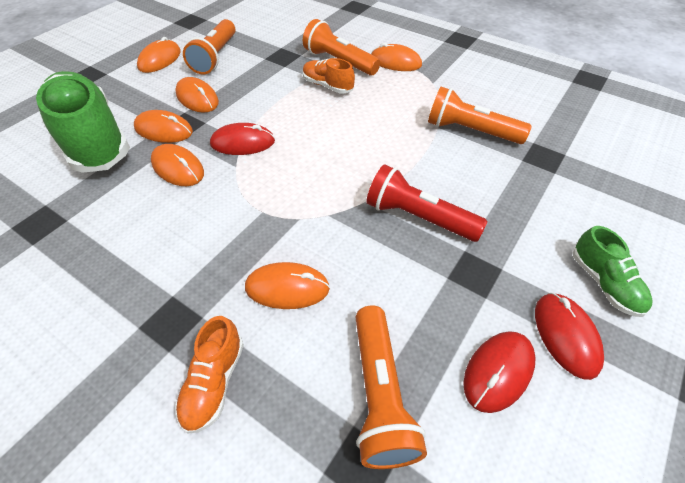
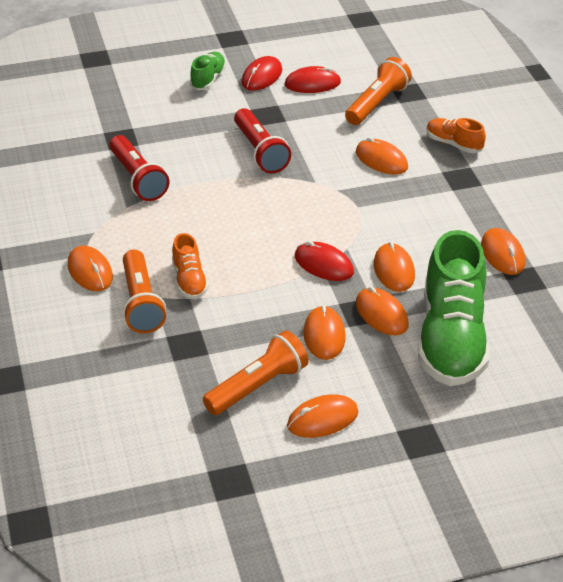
camera: 140 degrees left, 10 degrees down
orange shoe [175,316,244,434] -> orange shoe turned 105 degrees counterclockwise [426,118,486,153]
orange flashlight [428,87,532,144] -> red flashlight [109,135,169,201]
none -> orange mouse [481,228,525,275]

